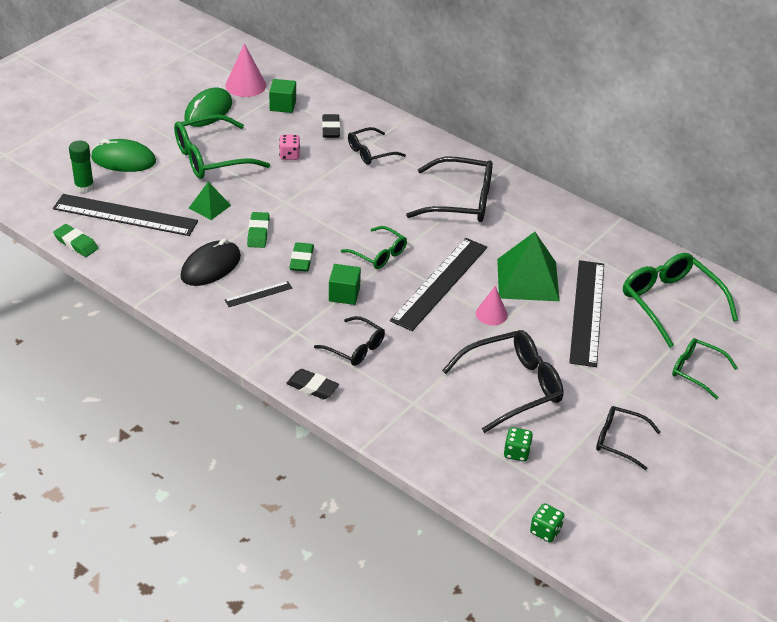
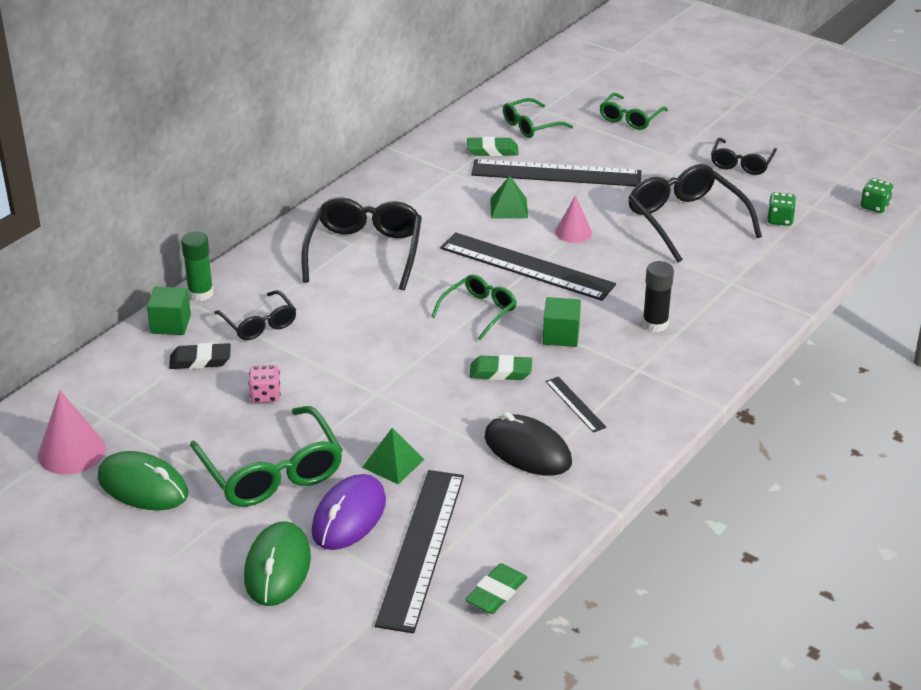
camera: 90 degrees left, 5 degrees down
green glue stick [69,141,94,193] -> green glue stick moved to [181,231,214,301]
green eraser [247,212,270,248] -> green eraser moved to [467,137,519,156]
green cube [269,79,296,113] -> green cube moved to [147,287,191,335]
black eraser [286,369,339,399] -> none
black glasses [314,316,385,366] -> black glue stick [642,261,674,332]
green pyramid [497,232,560,301] -> green pyramid [490,176,528,218], size x0.53
green glasses [623,253,738,348] -> green glasses [503,98,573,138], size x0.59
none -> purple mouse [311,474,386,550]

